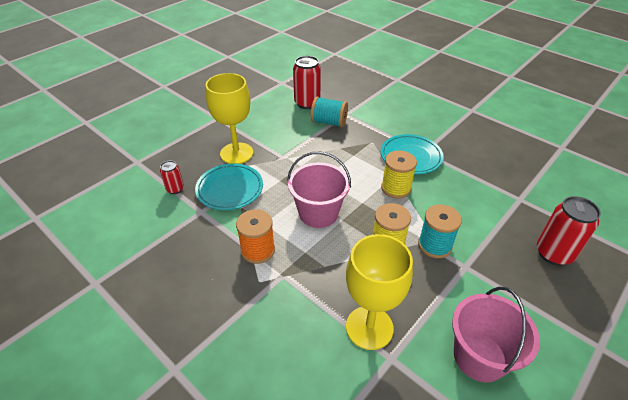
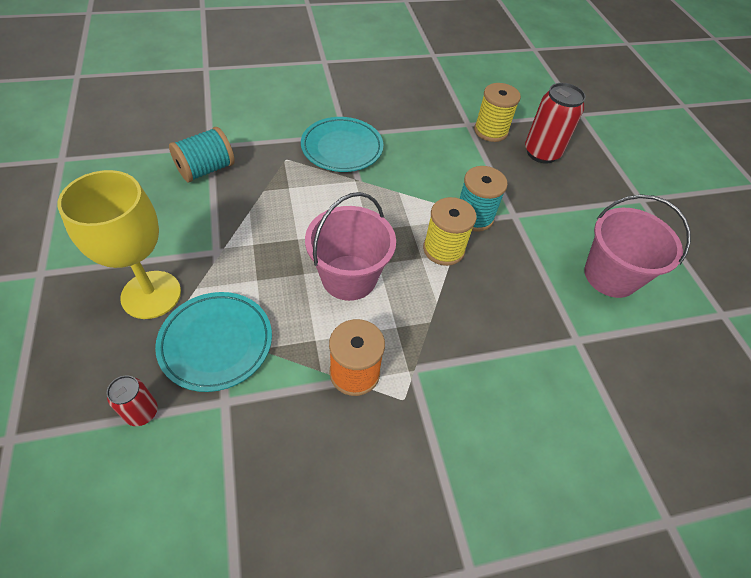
camera: 60 degrees left, 10 degrees up
red can [293,56,321,109] -> none
yellow goblet [346,234,413,350] -> none
yellow spool [381,150,417,199] -> yellow spool moved to [474,83,521,142]

